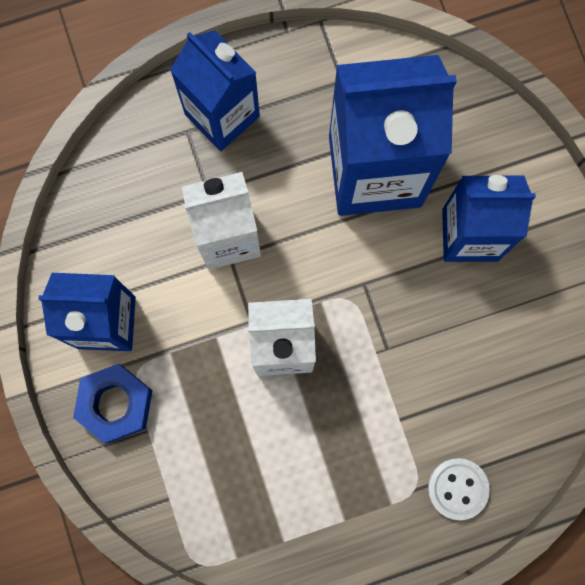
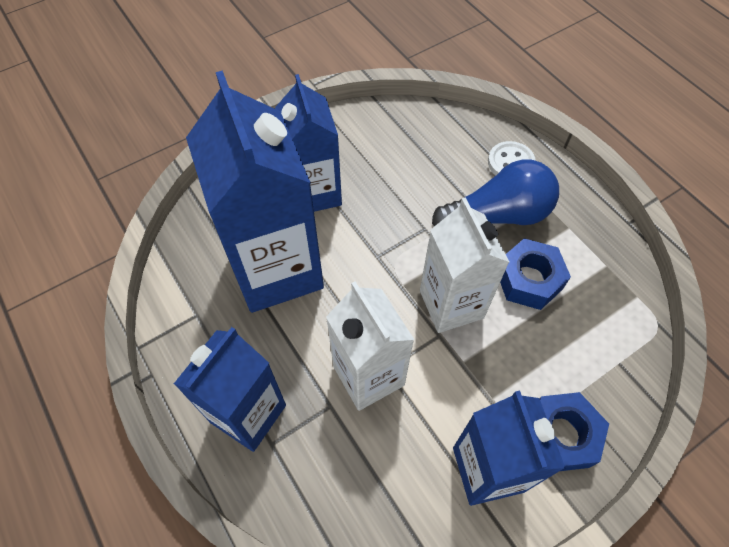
camera: 105 degrees left, 20 degrees down
none -> blue light bulb [432,159,559,226]
none -> blue nut [500,238,571,310]

